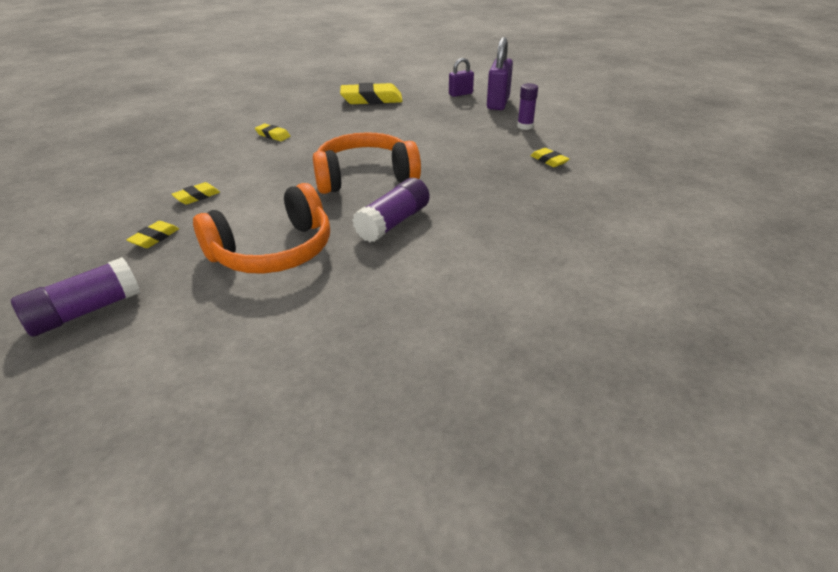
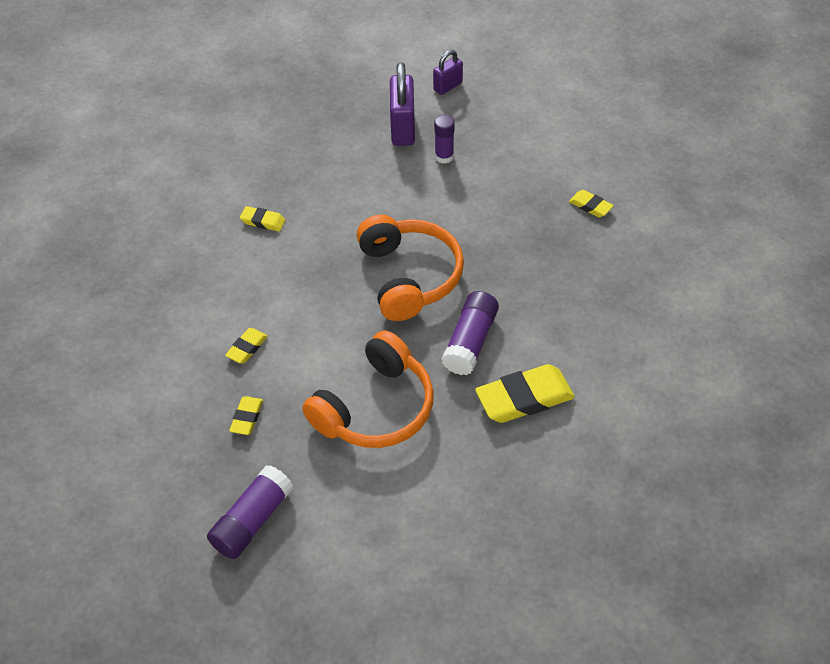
camera: 15 degrees left, 15 degrees up
orange headphones [313,132,421,194] -> orange headphones turned 105 degrees clockwise [357,215,464,321]
yellow eraser [340,83,403,104] -> yellow eraser moved to [475,364,575,423]
purple padlock [487,37,513,110] -> purple padlock moved to [390,62,415,146]
purple glue stick [517,83,538,130] -> purple glue stick moved to [434,115,455,164]

